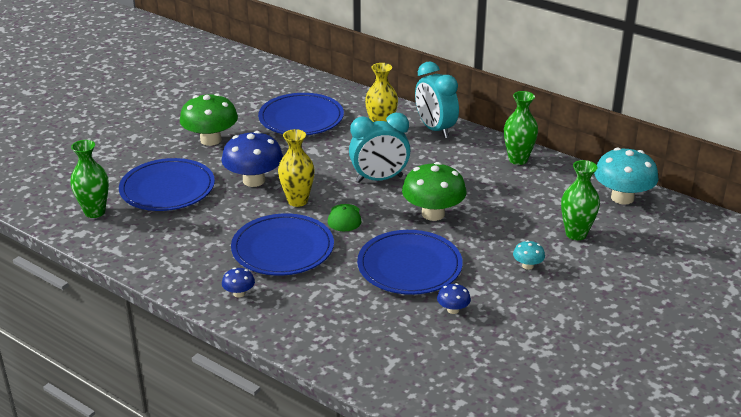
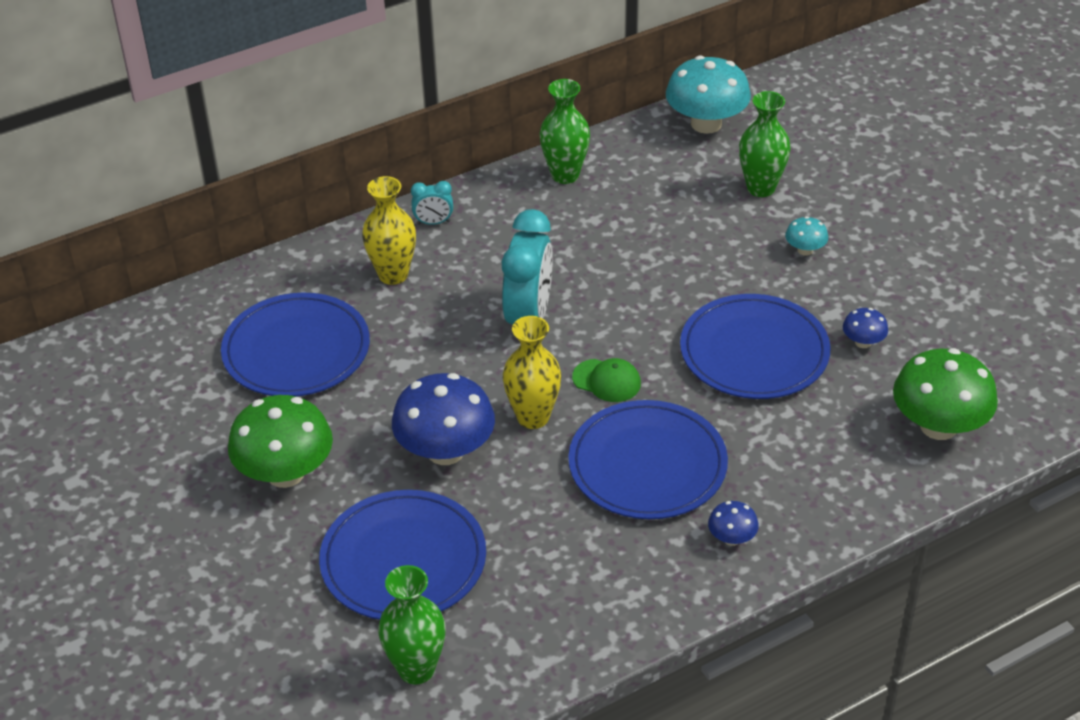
camera: 65 degrees left, 10 degrees up
green mushroom [402,162,466,221] -> green mushroom moved to [893,348,998,440]
turquoise clock [415,62,459,138] -> turquoise clock [411,181,453,225], size x0.47

